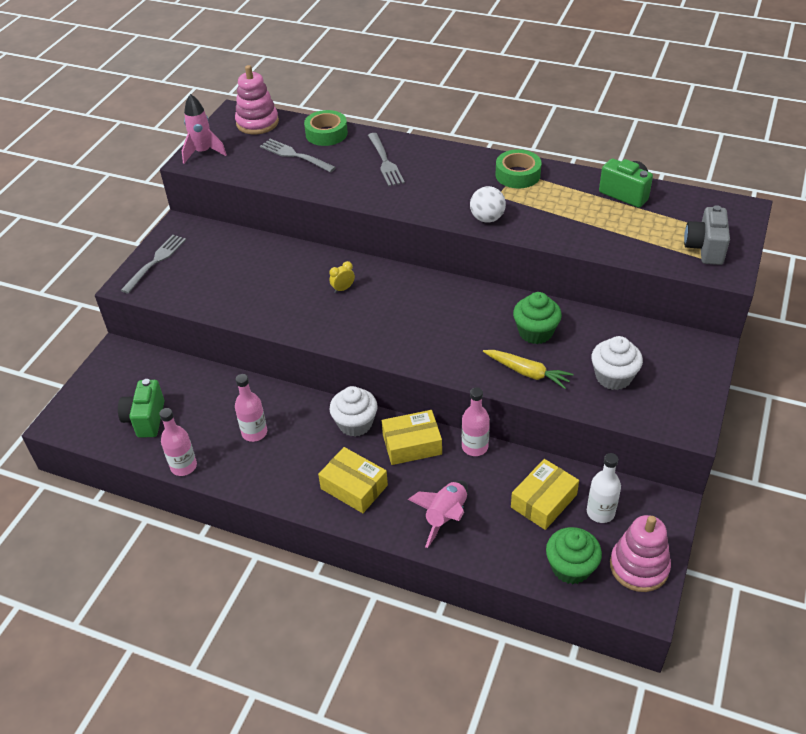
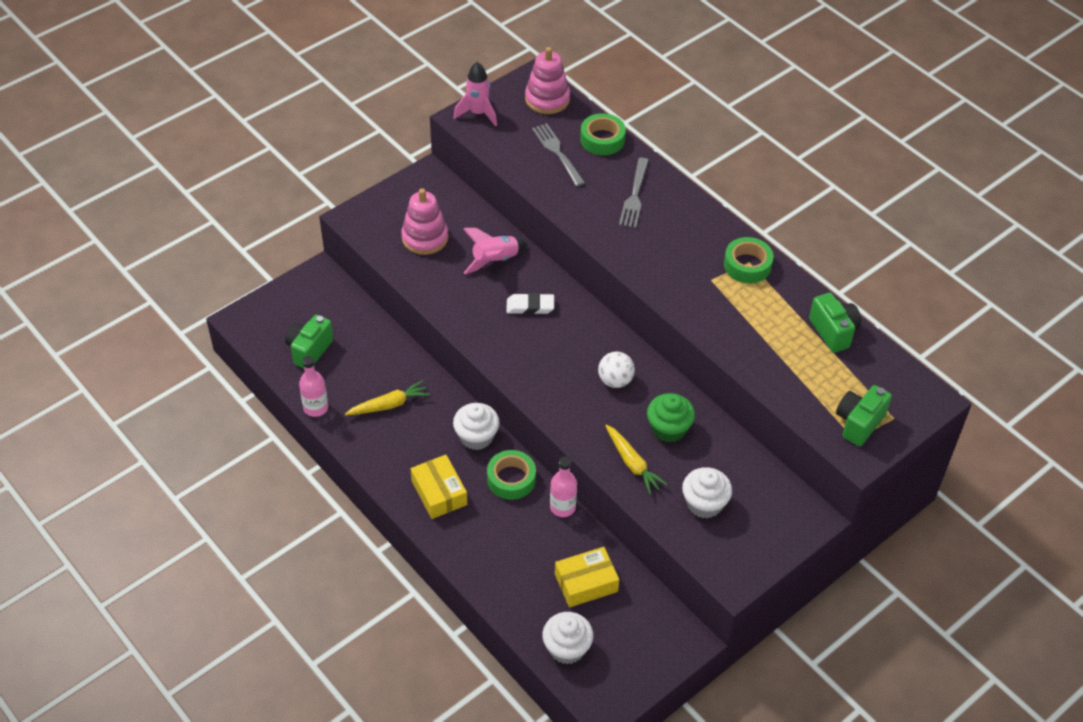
camera: 25 degrees right, 5 degrees up
grey fork [121,235,186,294] -> none
pink bottle [235,374,267,442] -> yellow carrot [345,380,430,415]
yellow clock [329,261,355,293] -> white eraser [507,293,554,314]
yellow box [382,410,442,465] -> green tape [487,450,536,500]
pink rocket [408,480,468,548] -> pink rocket moved to [463,228,527,274]
white ball [470,186,506,222] -> white ball moved to [598,352,635,388]
green cupcake [546,527,602,584] -> white cupcake [542,612,593,664]
white bottle [587,453,621,523] -> none
pink stacking toy [610,515,671,592] -> pink stacking toy moved to [401,188,448,255]
grey camera [684,205,730,265] -> green camera [836,385,892,446]

